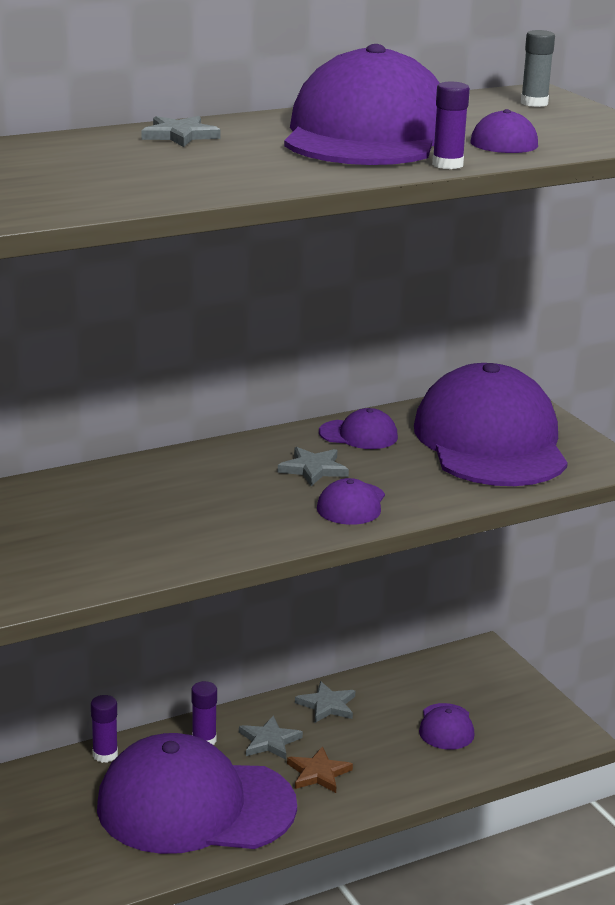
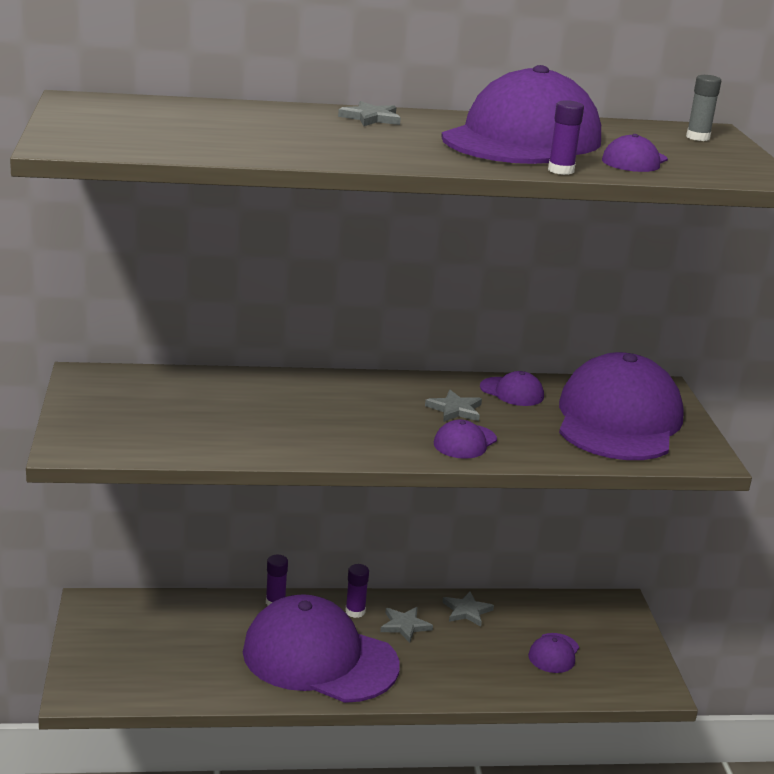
camera: 20 degrees right, 0 degrees up
brown star [287,746,353,793] -> none

